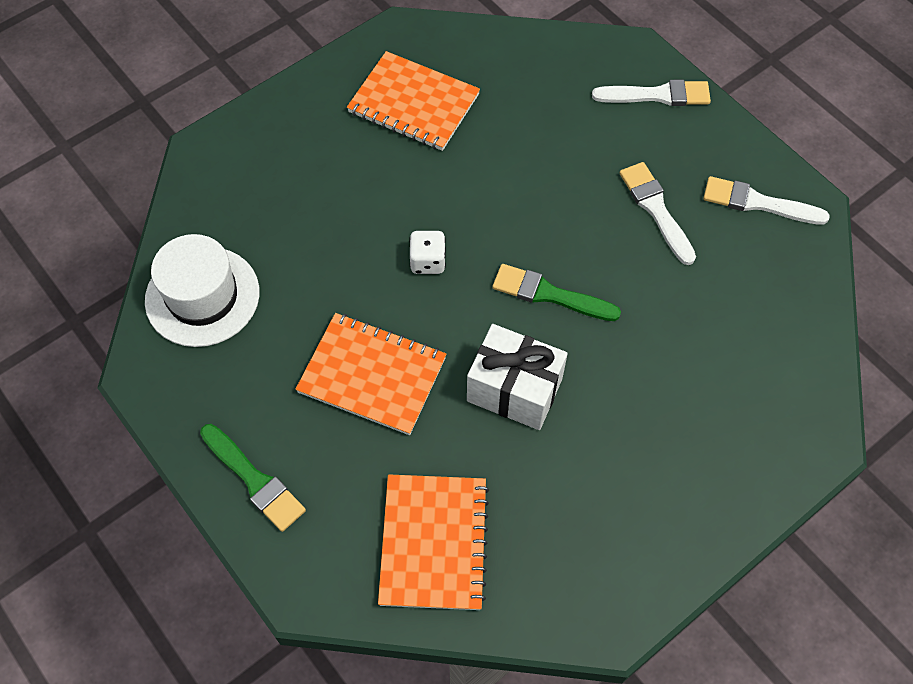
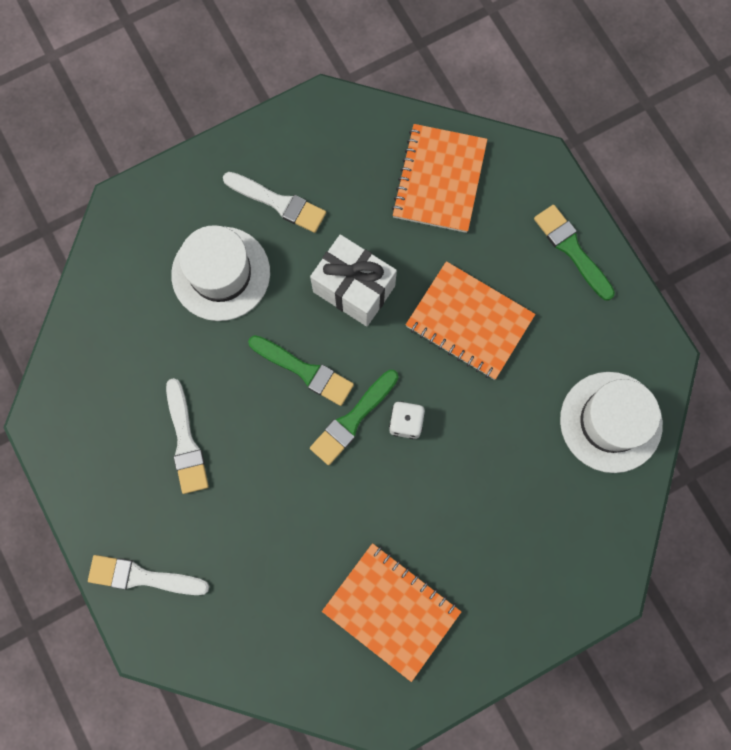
camera: 170 degrees left, 15 degrees up
white brush [703,176,830,225] -> white brush moved to [223,172,326,233]
none -> white hat [171,225,270,321]
none -> green brush [310,370,399,465]

